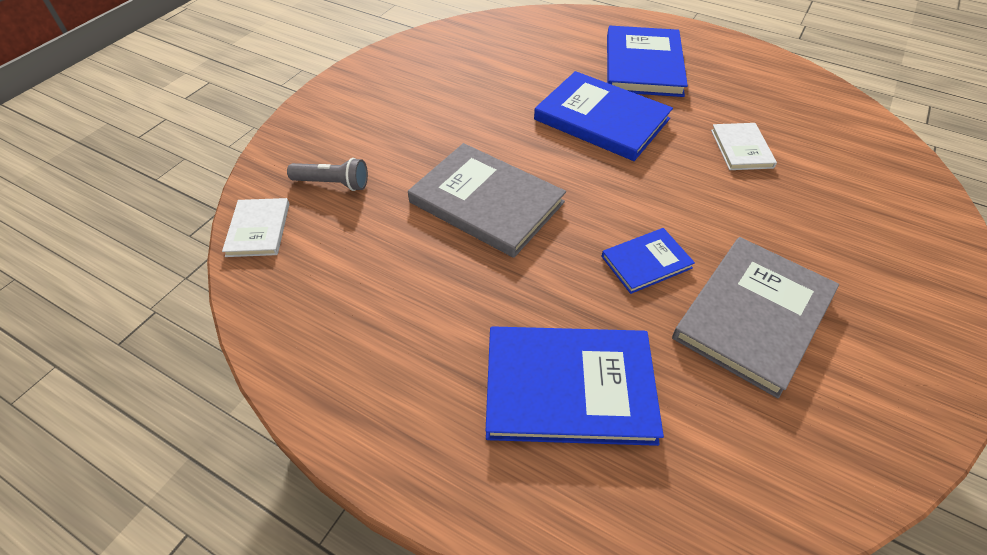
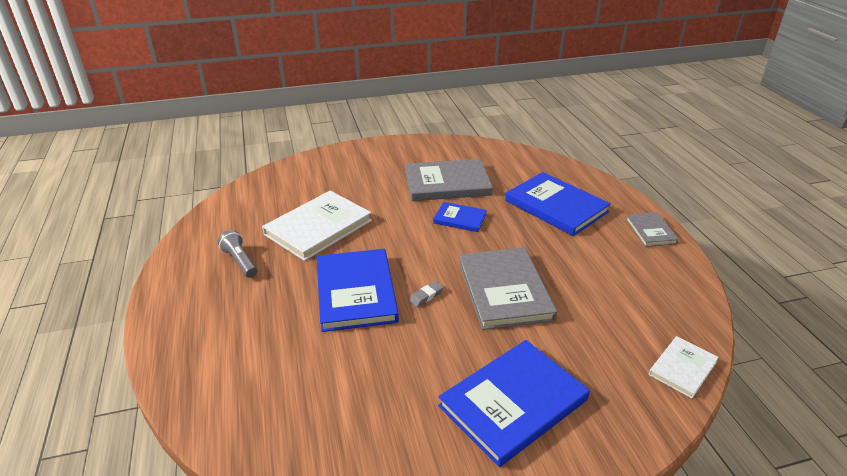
camera: 135 degrees left, 15 degrees down
grey flashlight [287,158,368,191] -> grey flashlight moved to [218,230,257,278]
blue book [607,26,688,97] -> blue book moved to [438,340,590,467]
white book [711,123,777,170] -> white book [262,191,372,261], size x1.88
none -> grey eraser [409,281,444,307]
none -> grey book [626,212,679,247]

